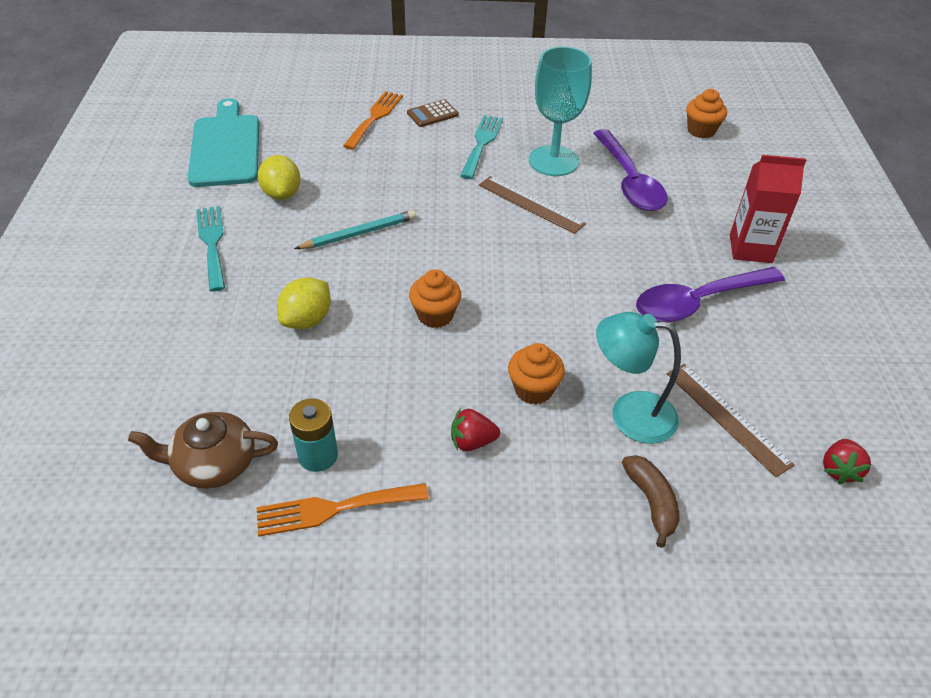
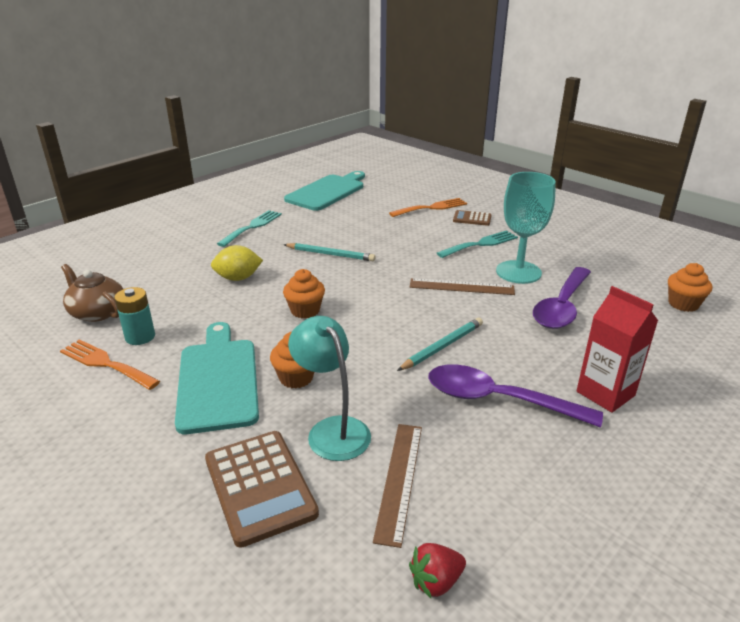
camera: 45 degrees right, 15 degrees down
yellow lemon [258,155,301,200] -> none
red strawberry [451,408,500,451] -> turquoise cutting board [175,322,259,434]
brown ruler [479,176,586,234] -> brown ruler turned 75 degrees counterclockwise [410,278,515,295]
brown banana [622,455,680,548] -> brown calculator [205,431,319,548]
none -> turquoise pencil [397,318,483,371]

